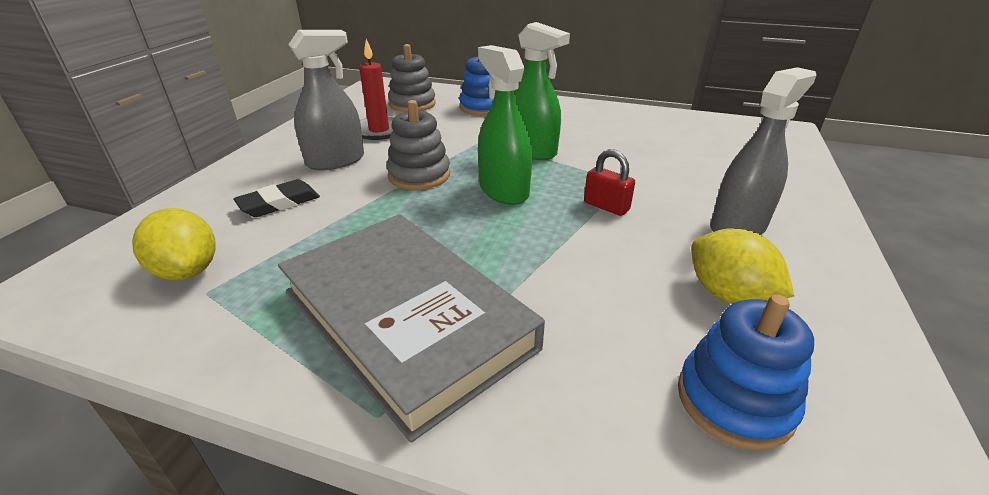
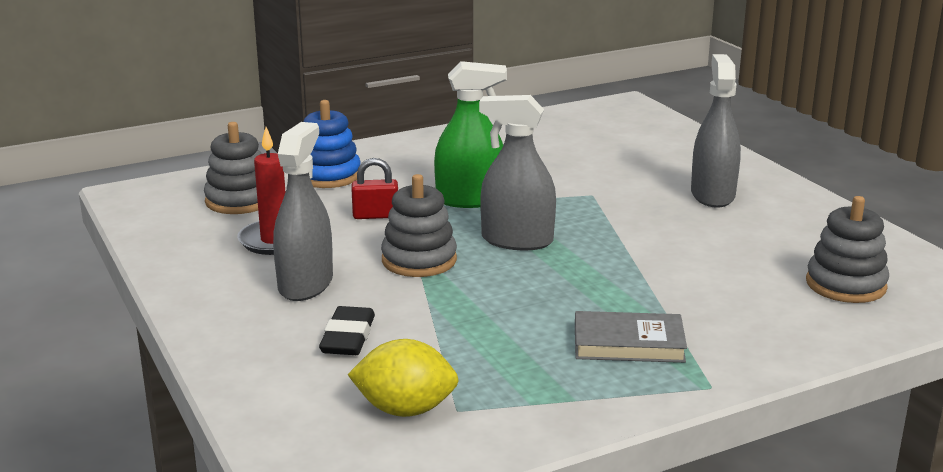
camera: 45 degrees left, 10 degrees down
grey book [278,214,545,443] -> grey book [575,311,687,363], size x0.49
green spray bottle [478,45,532,205] -> grey spray bottle [479,95,556,250]
red padlock [584,149,635,216] -> red padlock moved to [351,158,398,219]
blue stacking toy [678,294,814,450] -> grey stacking toy [806,196,889,303]
yellow lemon [691,228,794,304] -> none

